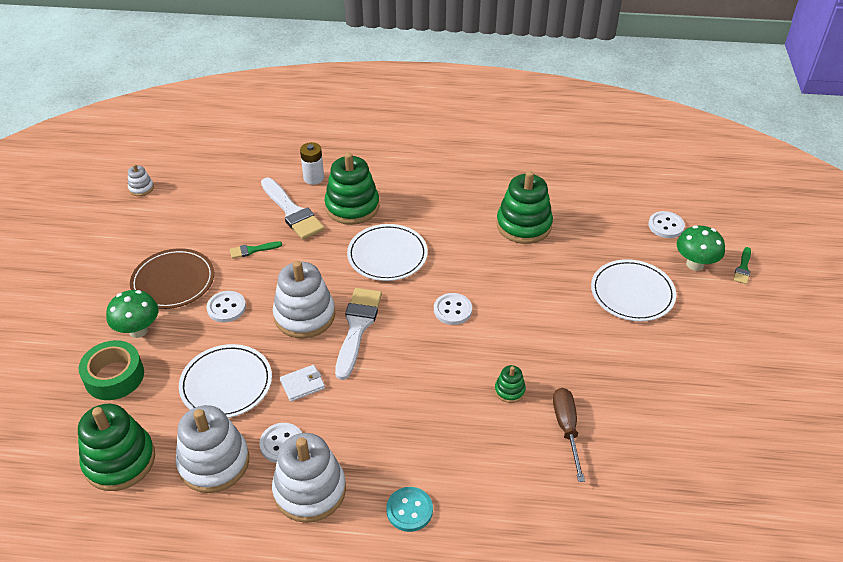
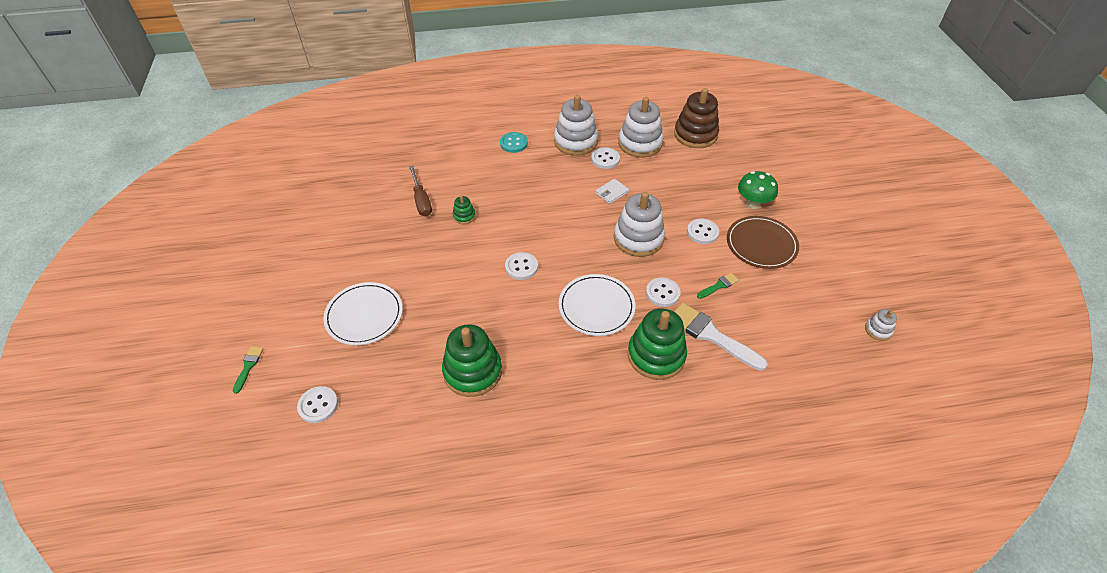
camera: 165 degrees right, 5 degrees up
green stacking toy [78,404,155,491] -> brown stacking toy [674,88,719,148]
green tape [79,340,144,400] -> none
white plate [179,344,272,418] -> none
white battery [300,142,324,185] -> none
white brush [335,288,382,380] -> none
green mushroom [677,226,725,271] -> none
none -> white button [646,278,681,307]

